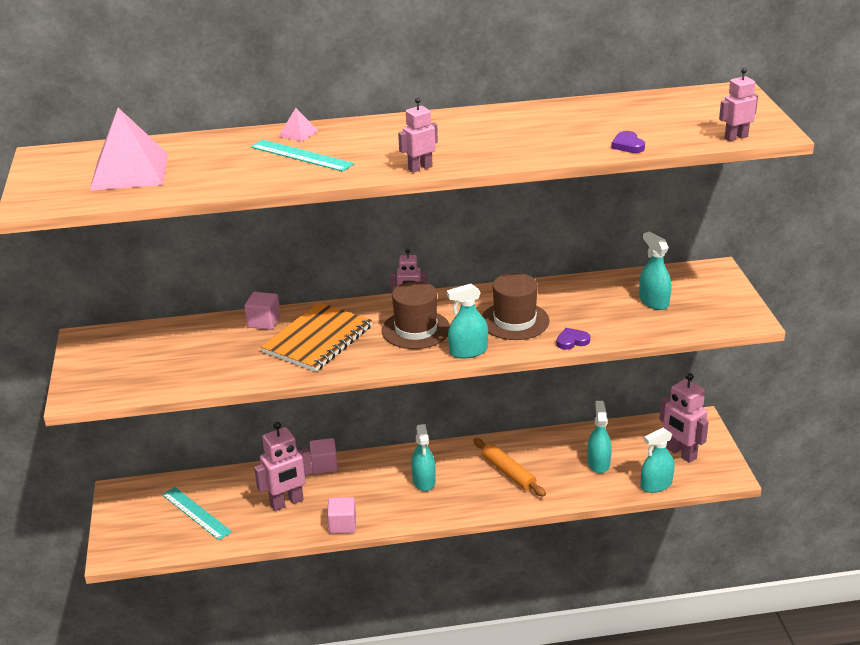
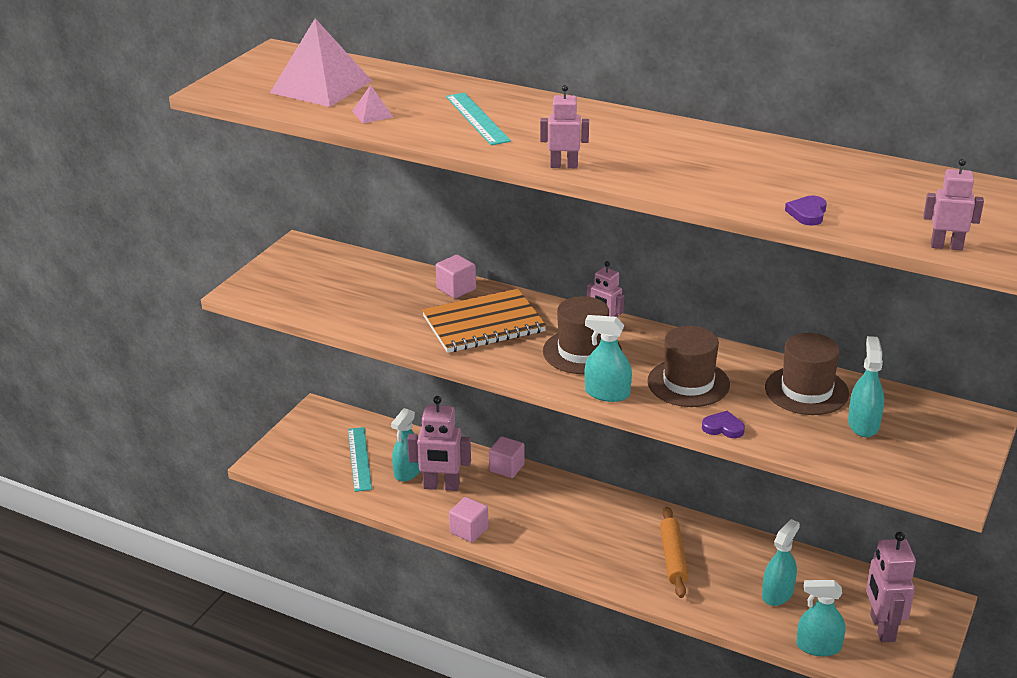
camera: 35 degrees right, 0 degrees up
pink pyramid [279,108,318,142] -> pink pyramid moved to [352,85,393,123]
turquoise spray bottle [411,424,436,491] -> turquoise spray bottle moved to [391,408,420,482]
none -> brown hat [765,333,849,415]

